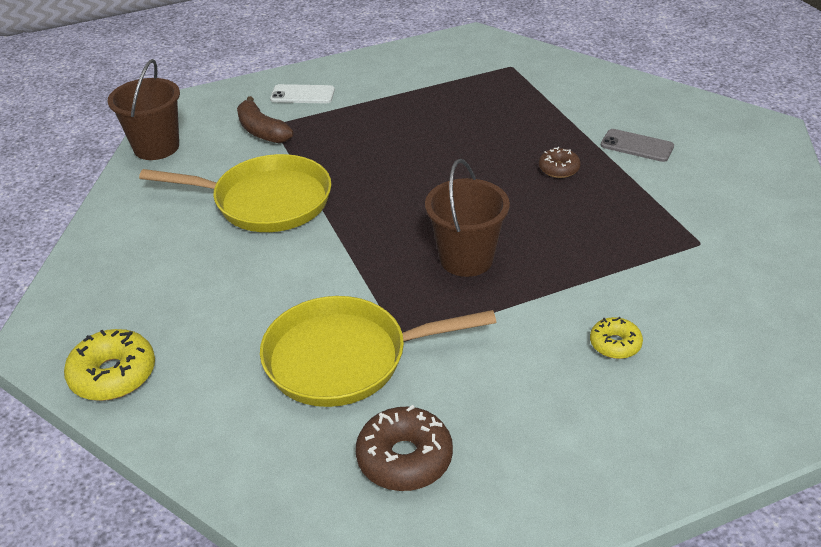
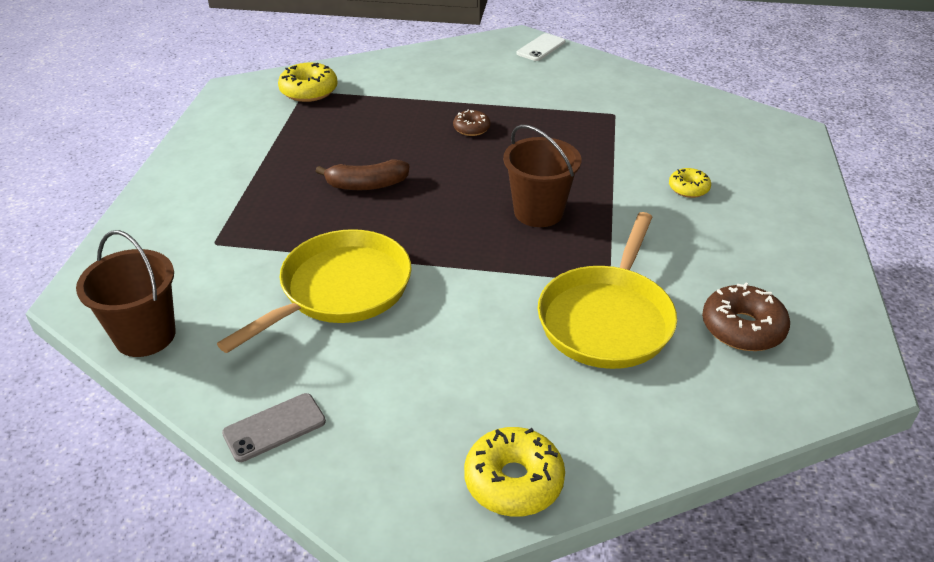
camera: 60 degrees left, 0 degrees up
brown banana [237,96,293,143] -> brown banana moved to [315,159,409,190]
white phone [270,84,335,103] -> white phone moved to [516,33,565,61]
grey phone [600,129,674,162] -> grey phone moved to [222,393,326,462]
none -> yellow donut [278,63,338,102]

